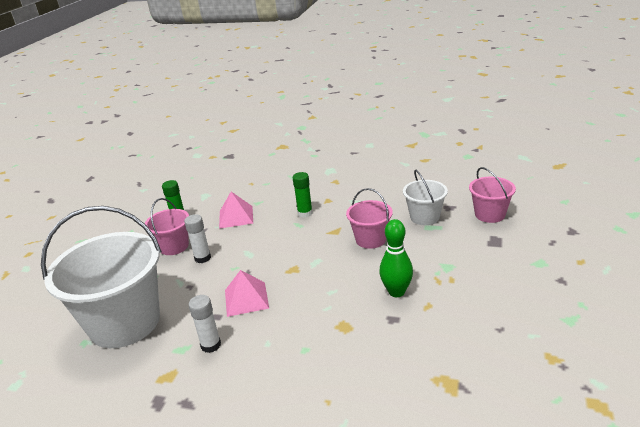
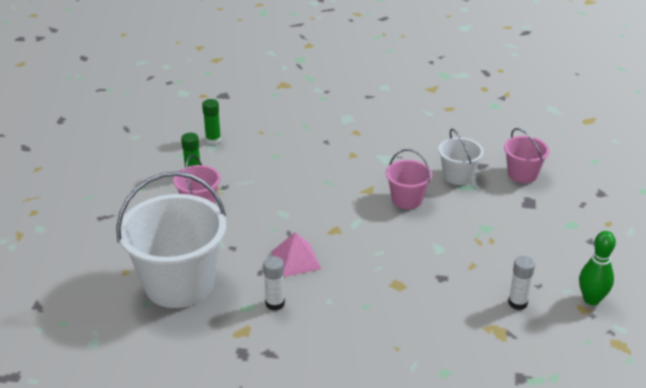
camera: 10 degrees left, 5 degrees up
white glue stick [184,214,211,263] -> white glue stick moved to [508,256,535,310]
pink pyramid [219,192,253,229] -> none
green glue stick [293,172,313,218] -> green glue stick moved to [202,99,221,145]
green bowling pin [379,219,413,297] -> green bowling pin moved to [579,231,616,305]

